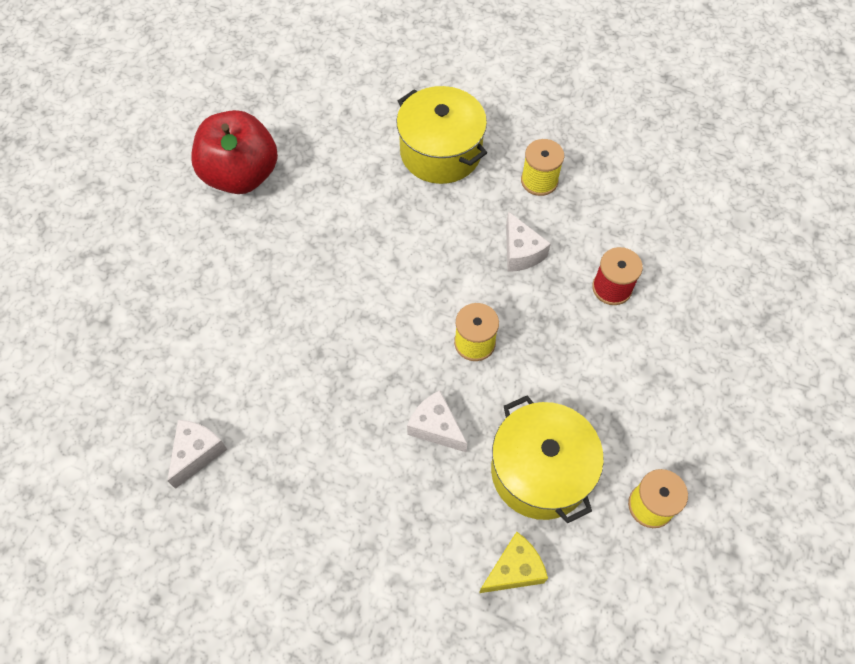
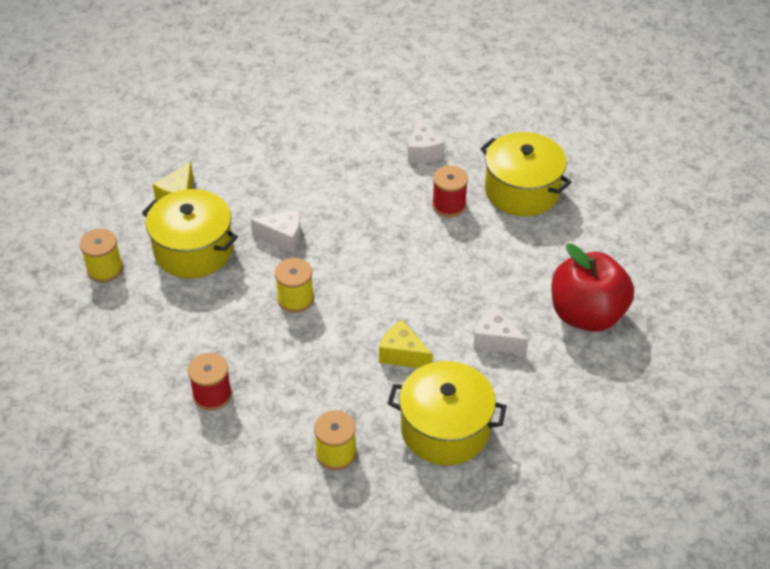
camera: 145 degrees right, 15 degrees down
white cheese [506,211,551,272] -> white cheese moved to [473,306,528,355]
none -> yellow cheese [379,320,433,368]
none -> red spool [432,166,468,217]
none -> yellow pot [480,132,571,216]

